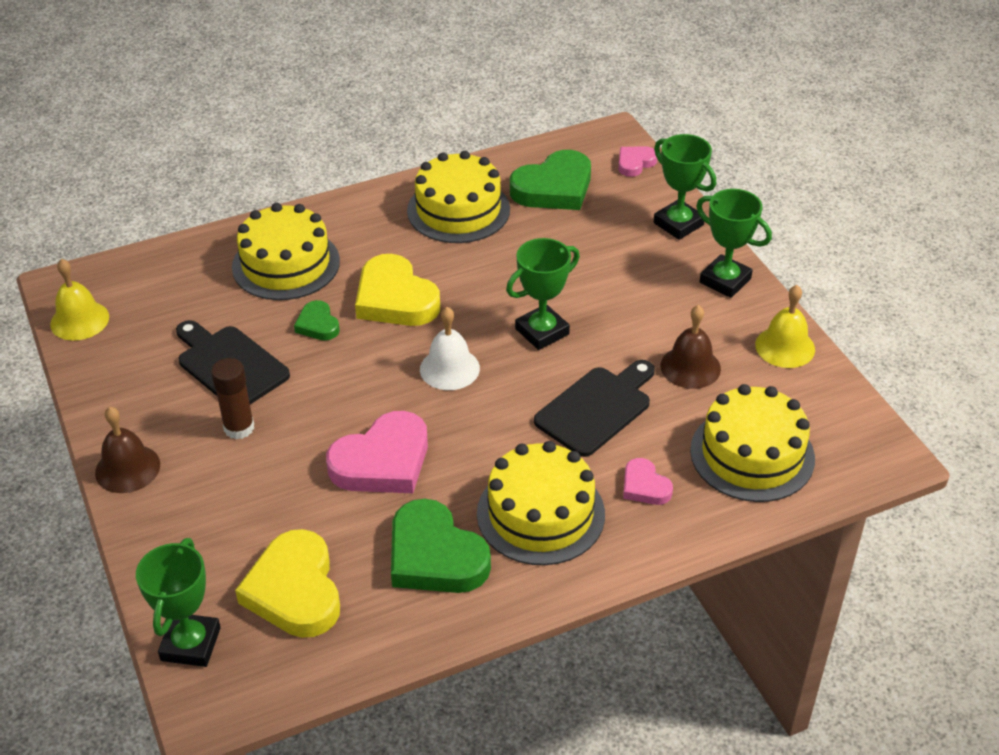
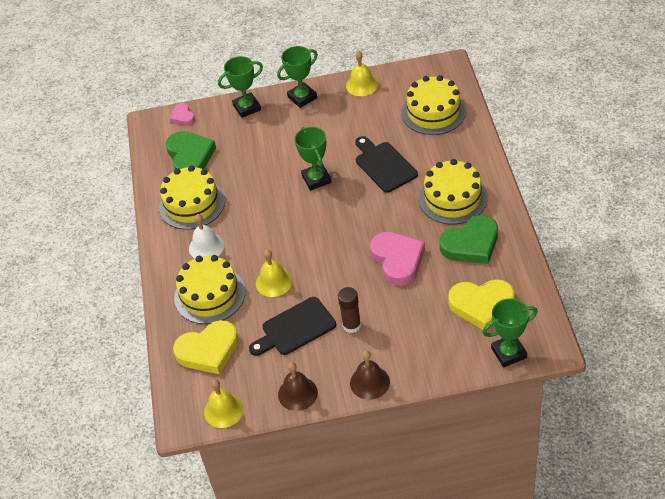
camera: 70 degrees left, 5 degrees up
green trophy [136,538,221,667] -> green trophy turned 45 degrees counterclockwise [482,298,538,368]
green heart [294,300,340,341] -> yellow bell [256,249,292,297]
yellow heart [355,254,440,326] -> yellow heart moved to [173,320,239,374]
white bell [420,307,480,390] -> white bell moved to [189,214,224,258]
pink heart [623,458,673,505] -> none
brown bell [660,305,721,389] -> brown bell moved to [278,362,318,411]

